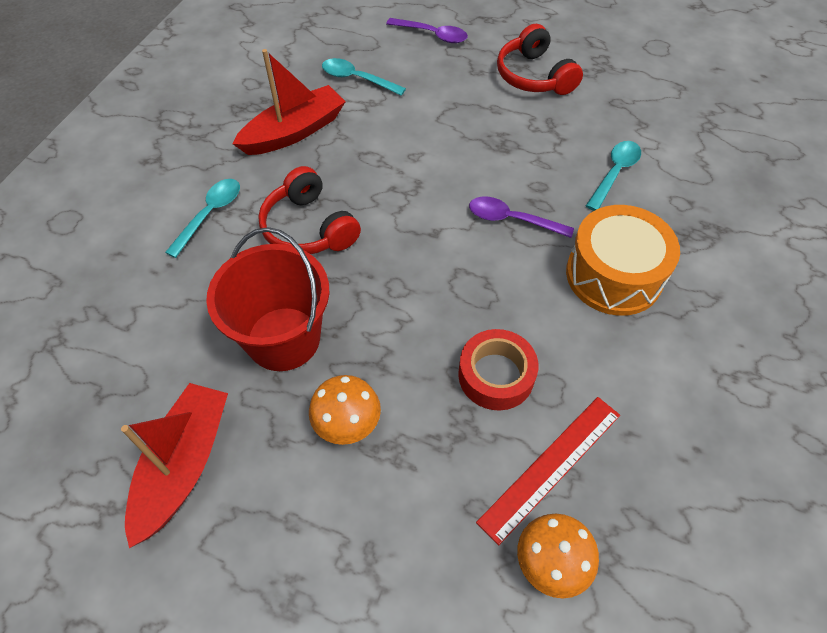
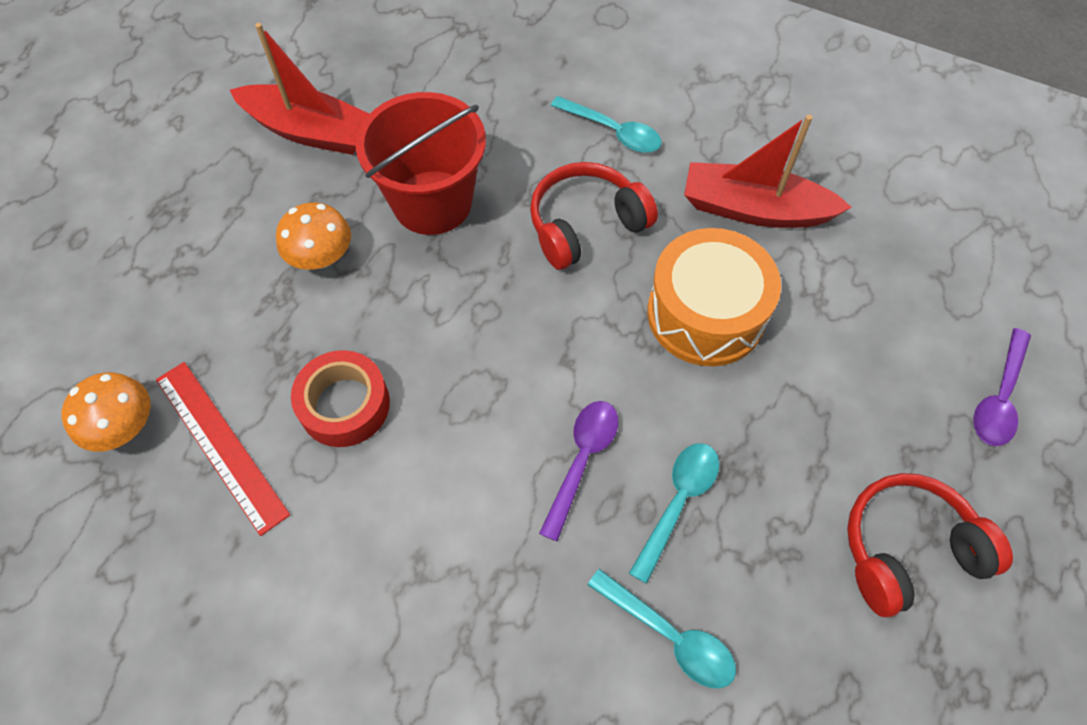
camera: 95 degrees right, 5 degrees up
red boat [232,49,346,155] -> red boat turned 135 degrees clockwise [684,115,852,228]
turquoise spoon [322,58,406,96] -> turquoise spoon moved to [629,443,719,584]
orange drum [566,205,680,316] -> orange drum moved to [647,228,781,366]

